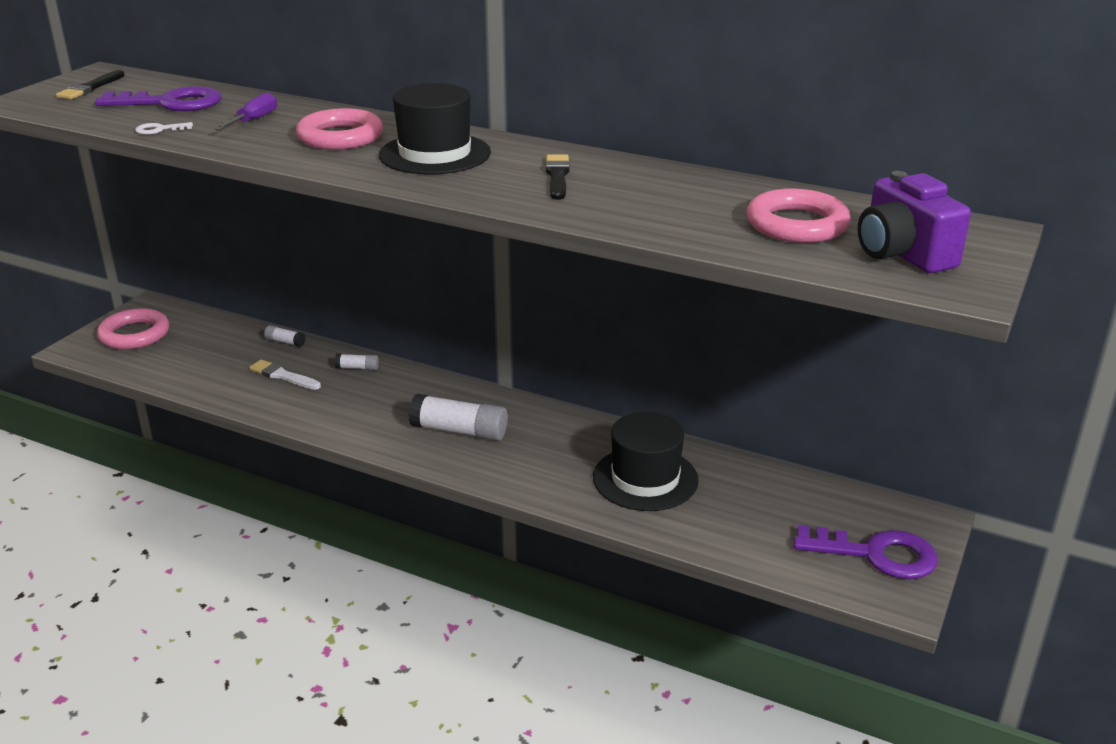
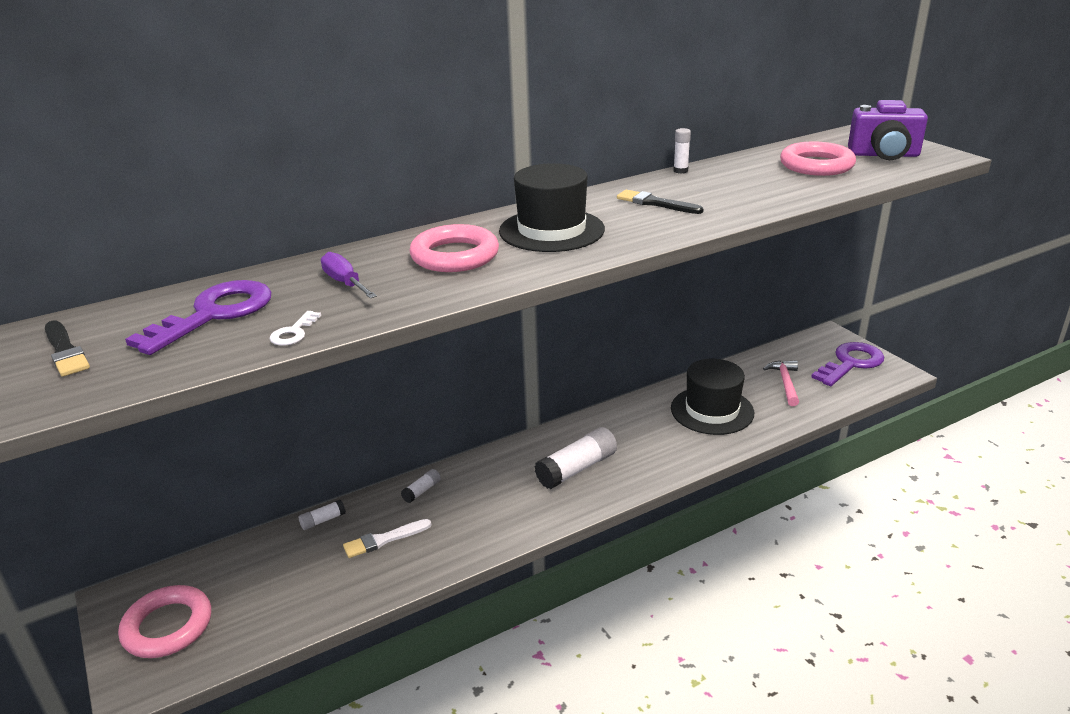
camera: 55 degrees left, 0 degrees up
none -> white glue stick [673,128,691,174]
none -> pink hammer [763,360,799,406]

